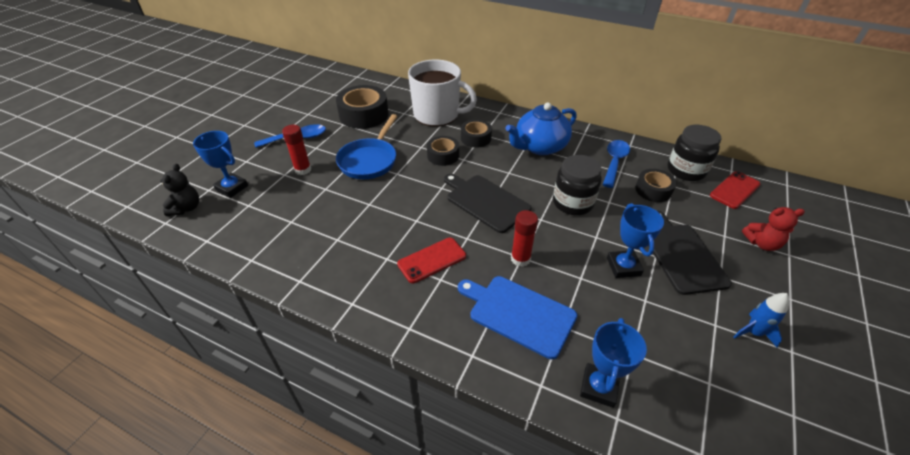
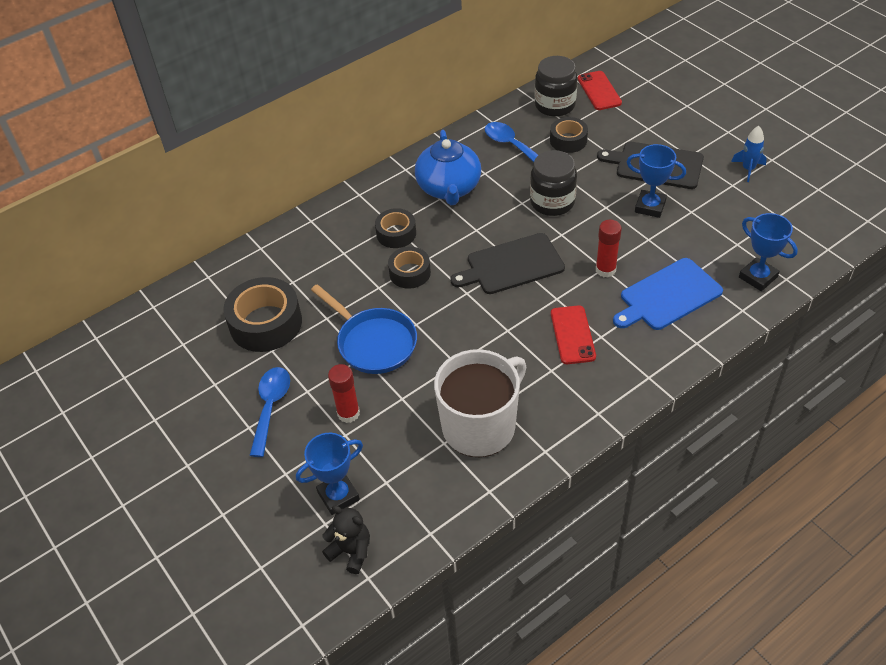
camera: 60 degrees left, 5 degrees up
white mug [408,60,477,127] -> white mug moved to [434,349,527,457]
red teddy bear [742,207,805,251] -> none

